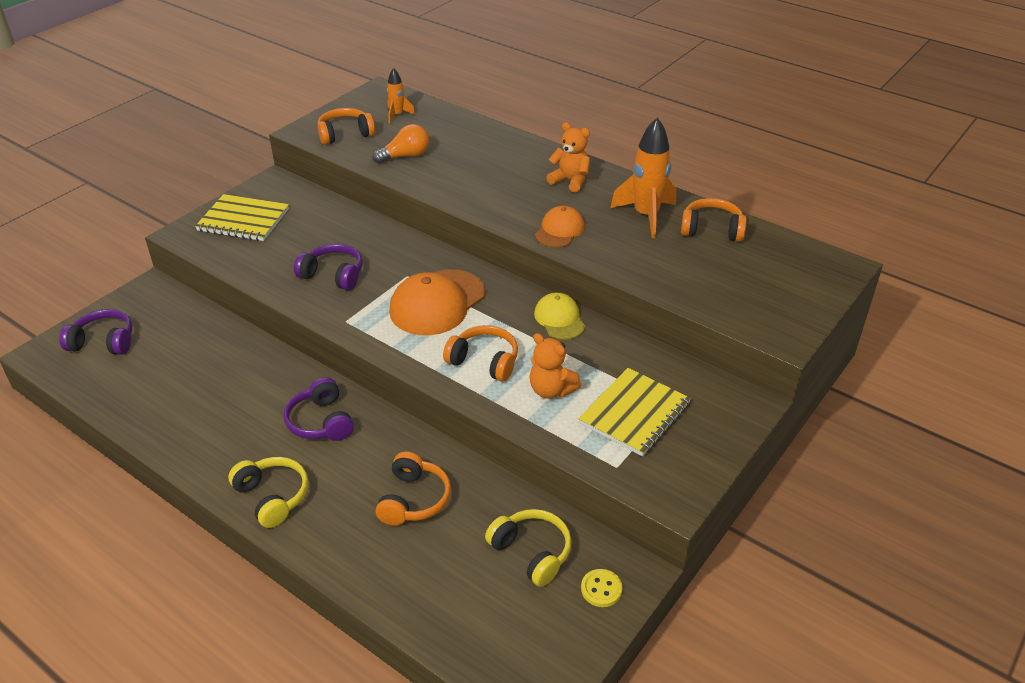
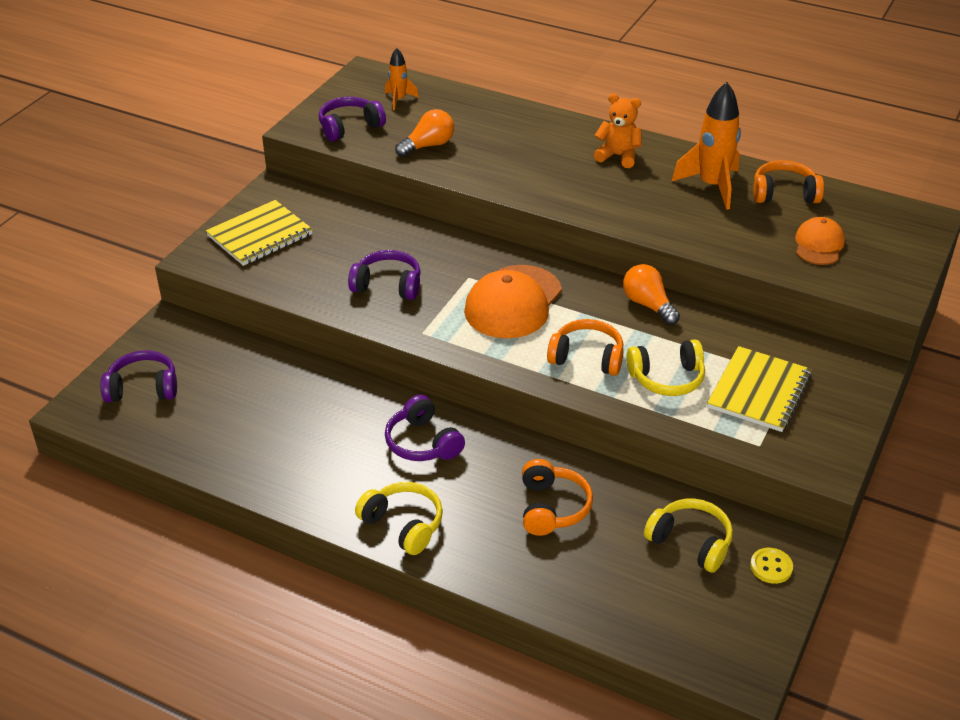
camera: 10 degrees left, 0 degrees up
yellow notebook [195,194,289,241] -> yellow notebook turned 45 degrees counterclockwise [206,200,313,266]
orange headphones [317,108,375,145] -> purple headphones [319,97,386,141]
orange teddy bear [529,333,582,399] -> yellow headphones [626,339,705,396]
yellow cap [534,293,585,340] -> orange light bulb [623,264,680,325]
orange cap [535,206,585,247] -> orange cap moved to [795,217,845,265]

